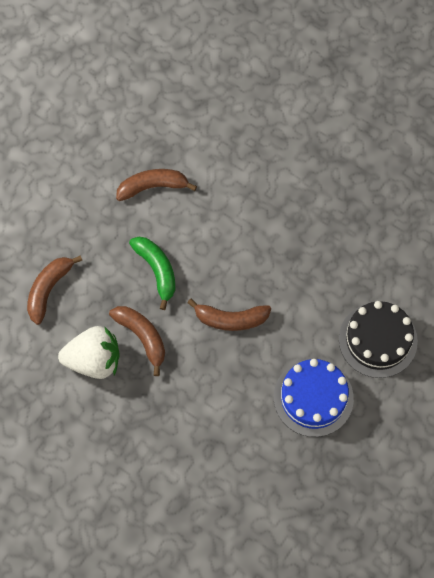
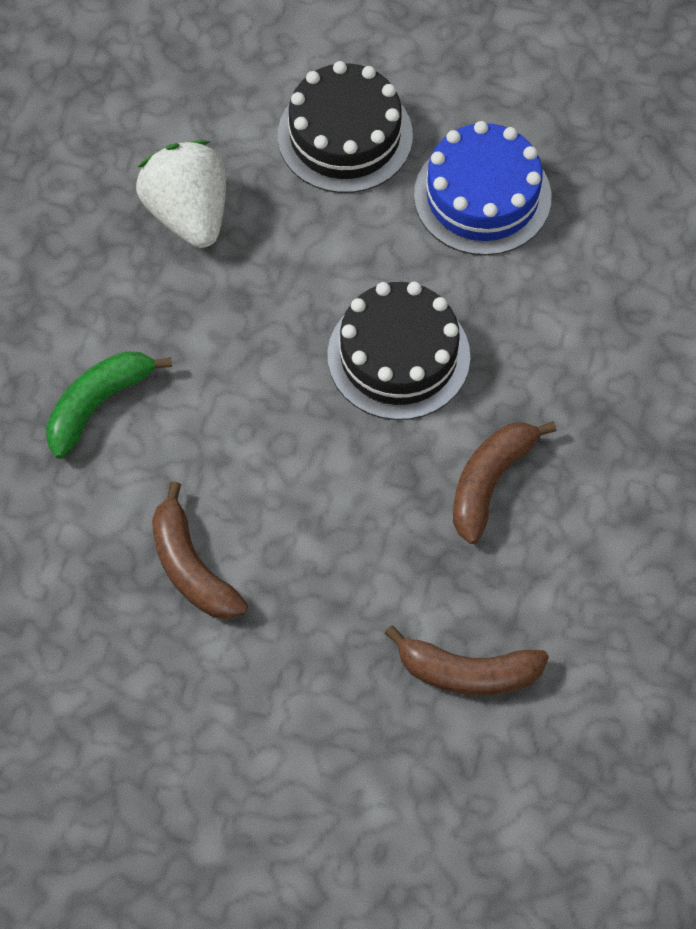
camera: 110 degrees left, 5 degrees down
white strawberry [58,326,120,379] -> white strawberry moved to [136,140,226,248]
green banana [129,237,176,310] -> green banana moved to [46,351,172,459]
brown banana [187,299,271,331] -> black cake [327,282,470,420]

